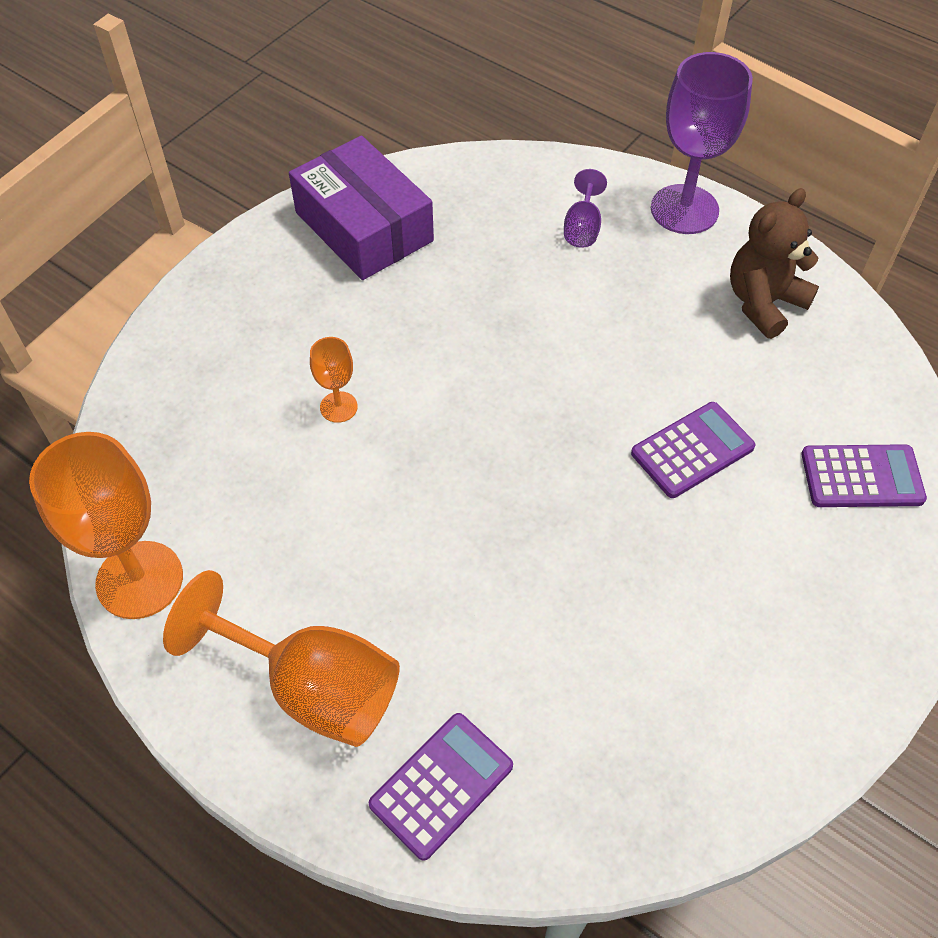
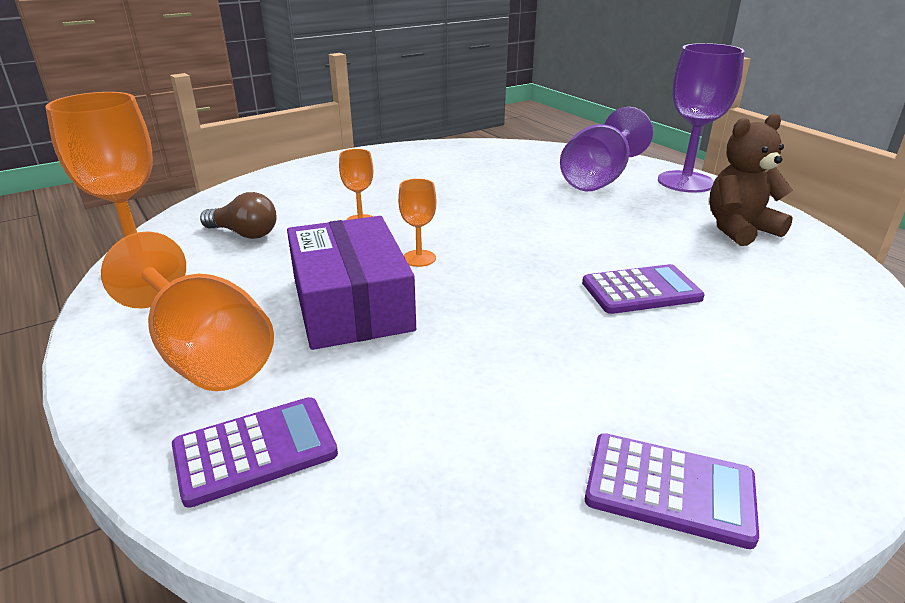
camera: 20 degrees right, 25 degrees down
purple box [289,136,434,280] -> purple box moved to [287,216,416,350]
purple goblet [564,169,607,248] -> purple goblet [560,107,653,191], size x2.06
purple calculator [801,444,927,507] -> purple calculator moved to [585,433,759,549]
none -> brown light bulb [200,192,277,239]
none -> orange goblet [398,179,436,267]

